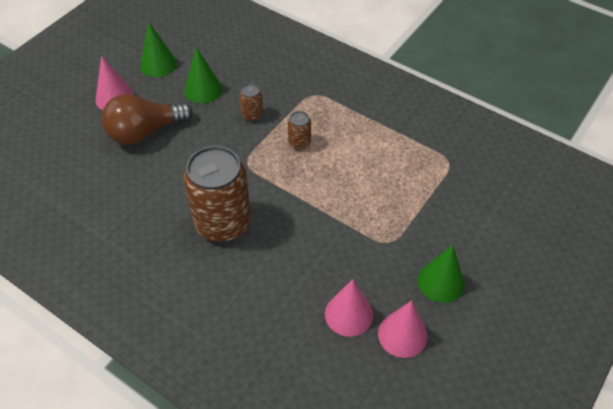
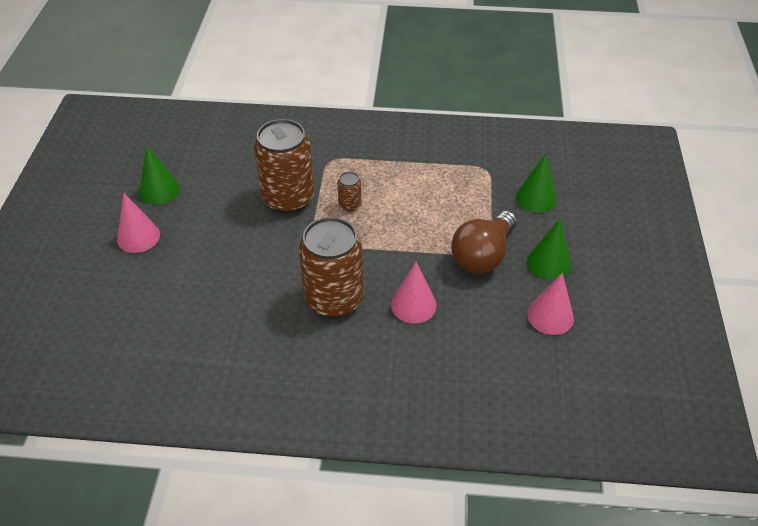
camera: 30 degrees left, 5 degrees down
brown light bulb [101,94,193,145] -> brown light bulb moved to [451,211,517,274]
green cone [184,47,222,103] -> green cone moved to [516,153,557,213]
brown can [239,83,263,121] -> brown can [254,119,314,213], size x2.31
pink cone [325,279,373,337] -> pink cone moved to [391,262,437,323]

